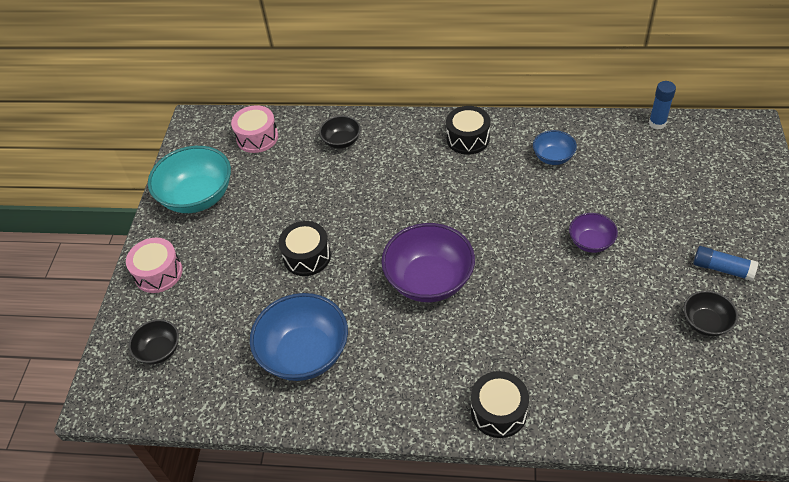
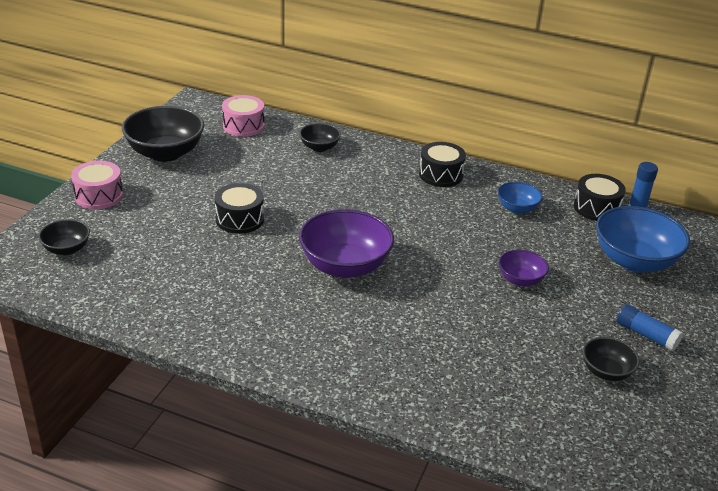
camera: 10 degrees right, 15 degrees down
turquoise bowl [148,146,231,213] -> black bowl [122,106,204,162]
blue bowl [250,293,348,381] -> blue bowl moved to [596,206,690,272]
black drum [471,371,529,438] -> black drum moved to [574,174,626,221]

